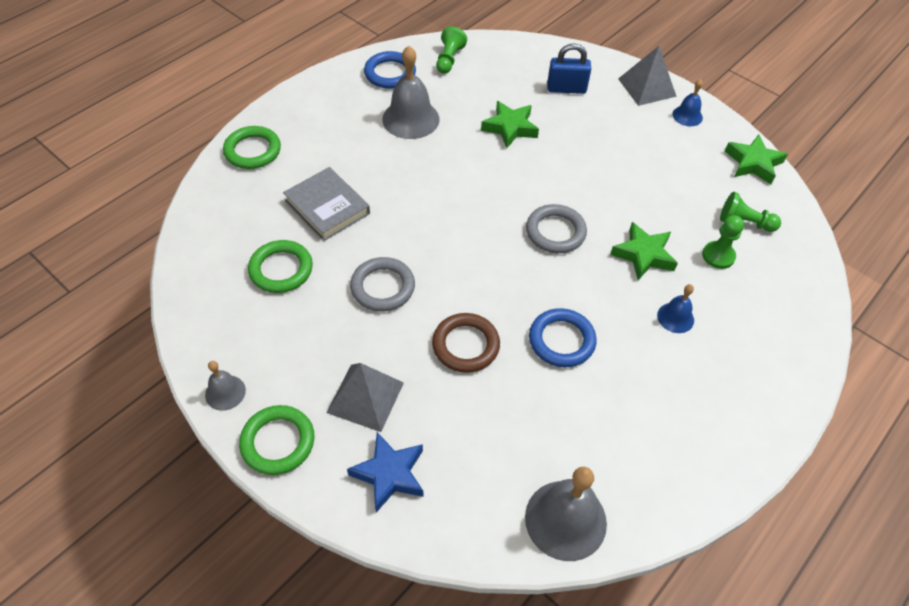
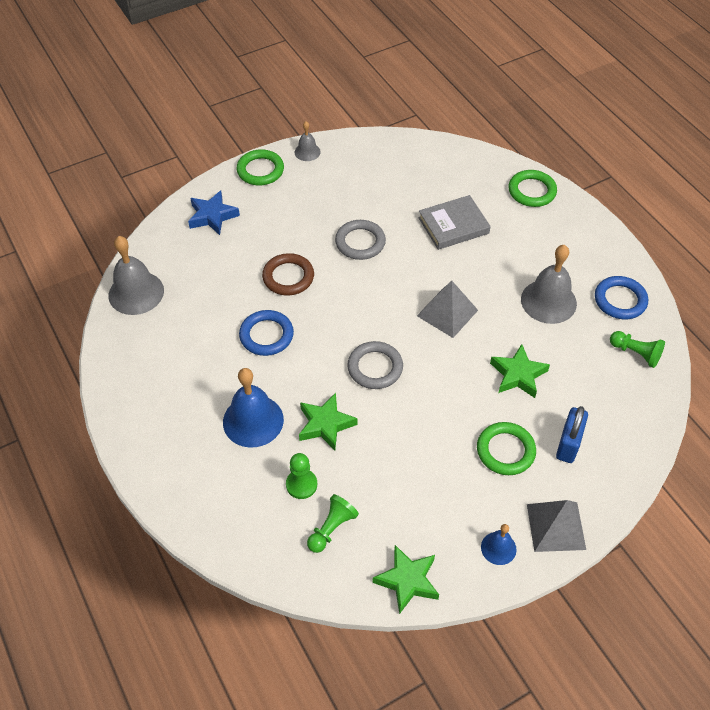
camera: 110 degrees right, 0 degrees up
green ring [248,240,313,293] -> green ring moved to [477,422,536,475]
grey pyramid [326,363,404,432] -> grey pyramid moved to [417,281,478,338]
blue bell [657,284,694,333] -> blue bell [223,368,284,448], size x1.87

